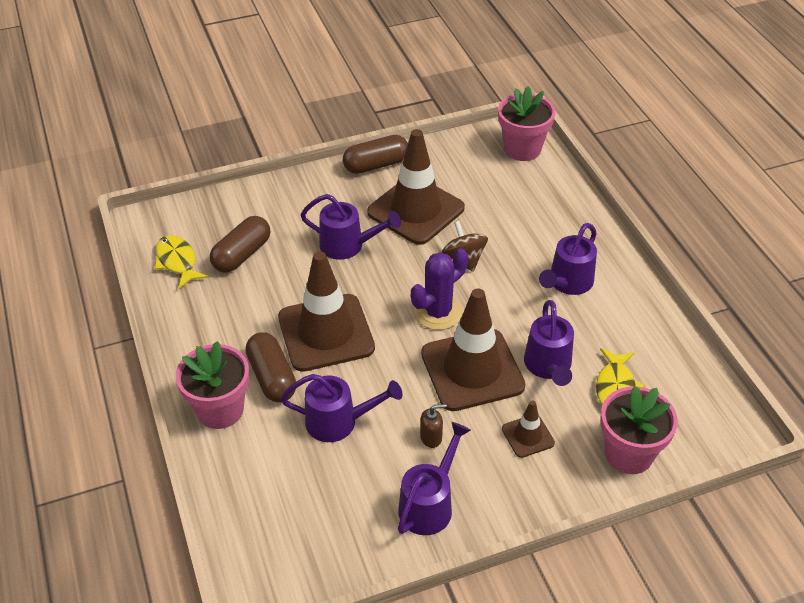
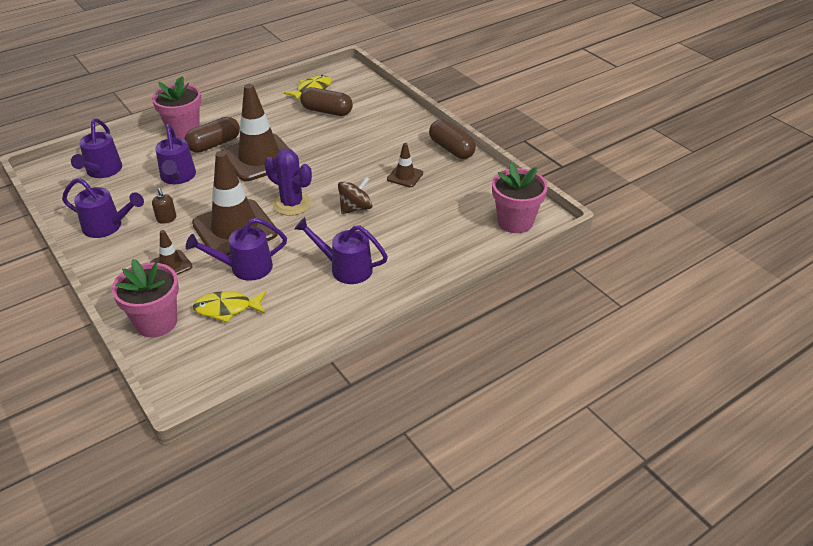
camera: 75 degrees right, 5 degrees down
purple watering can [301,194,401,260] -> purple watering can moved to [71,118,122,178]
brown traffic cone [367,129,465,245] -> brown traffic cone [387,143,423,187], size x0.46

